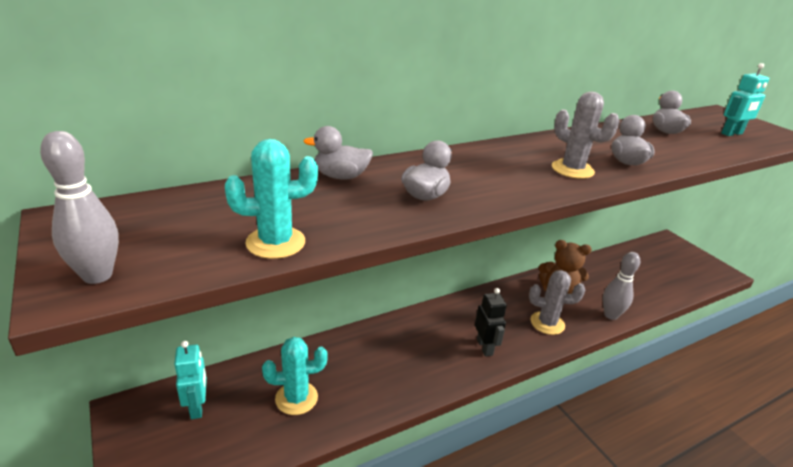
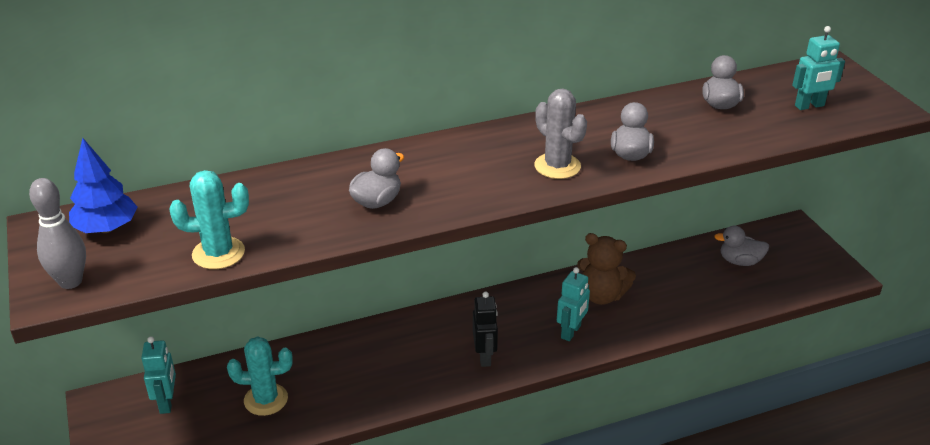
camera: 10 degrees right, 5 degrees up
grey duck [303,126,373,179] -> grey duck moved to [714,226,769,266]
grey cactus [529,270,585,335] -> turquoise robot [557,267,590,341]
grey bowling pin [603,252,640,320] -> none
none -> blue tree [69,138,137,233]

